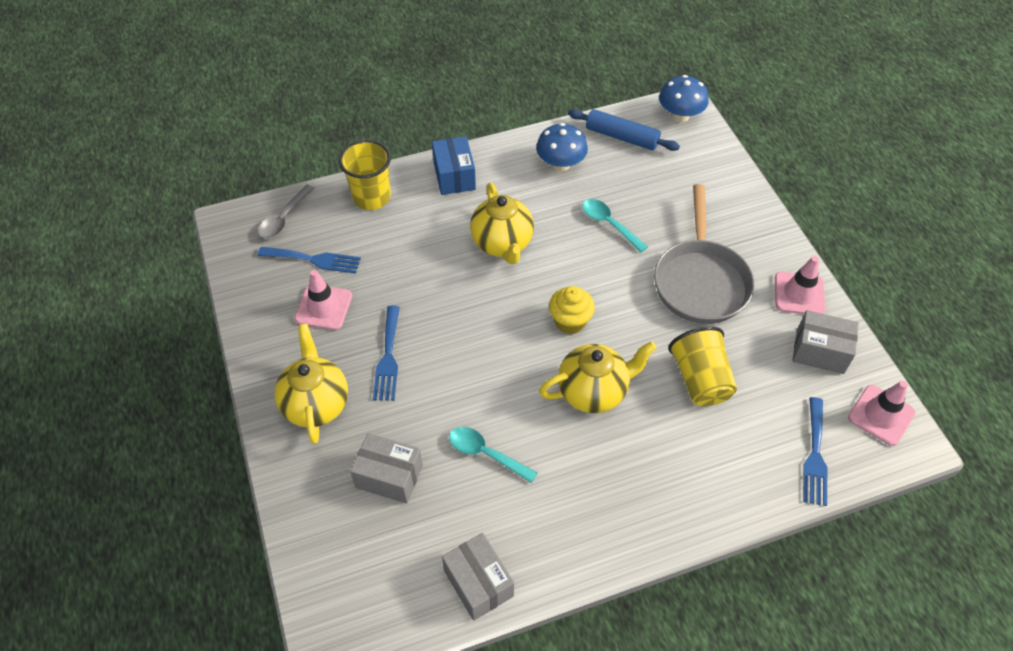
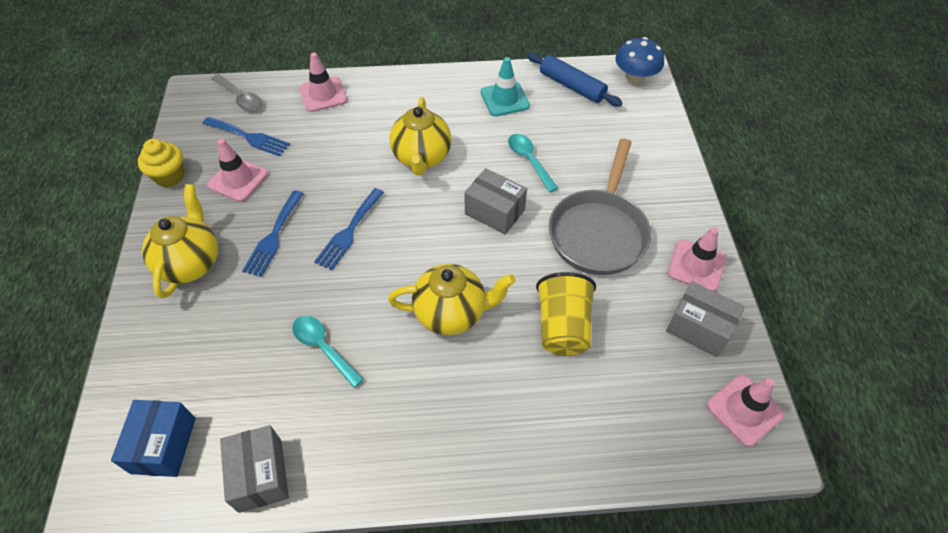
camera: 15 degrees right, 0 degrees up
grey spoon [258,184,315,239] -> grey spoon turned 90 degrees counterclockwise [211,74,261,111]
yellow cup [339,140,391,210] -> pink traffic cone [299,52,347,112]
grey box [350,433,423,504] -> grey box moved to [464,168,527,235]
blue box [432,136,476,195] -> blue box moved to [111,400,196,477]
blue mushroom [536,123,588,171] -> turquoise traffic cone [481,57,530,116]
yellow cupcake [549,286,595,334] -> yellow cupcake moved to [138,139,185,187]
blue fork [803,397,827,506] -> blue fork moved to [314,188,384,270]

